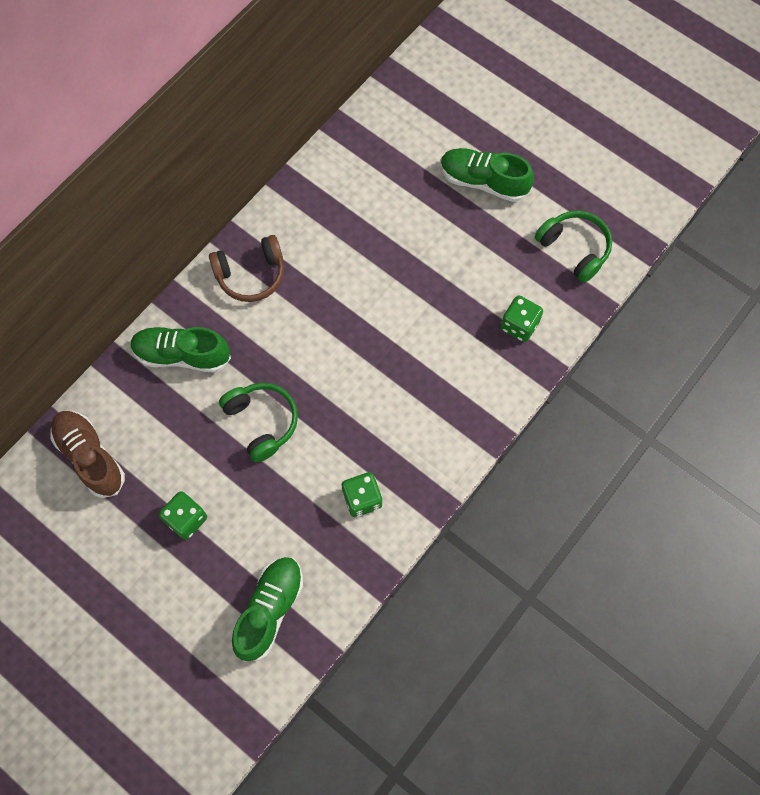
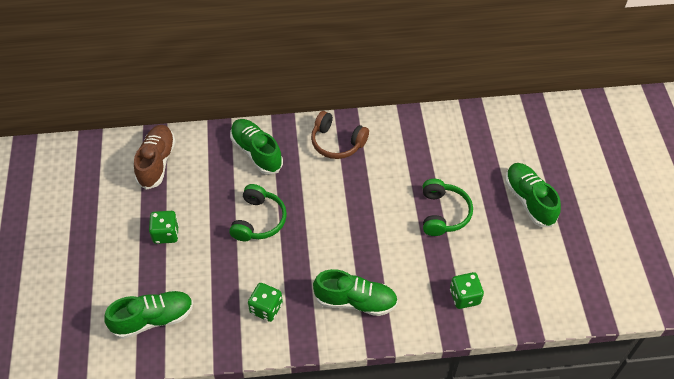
camera: 45 degrees right, 15 degrees down
green headphones [535,210,612,283] -> green headphones moved to [423,179,473,236]
none -> green shoe [313,269,398,316]

